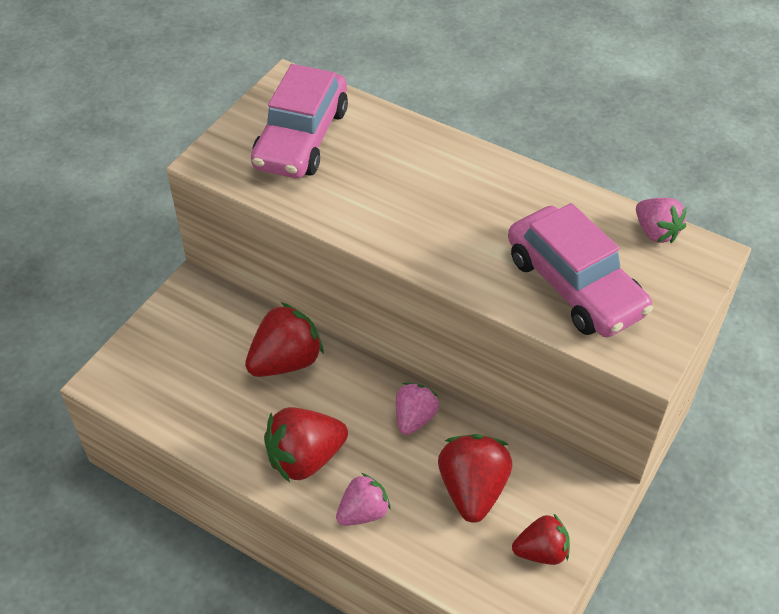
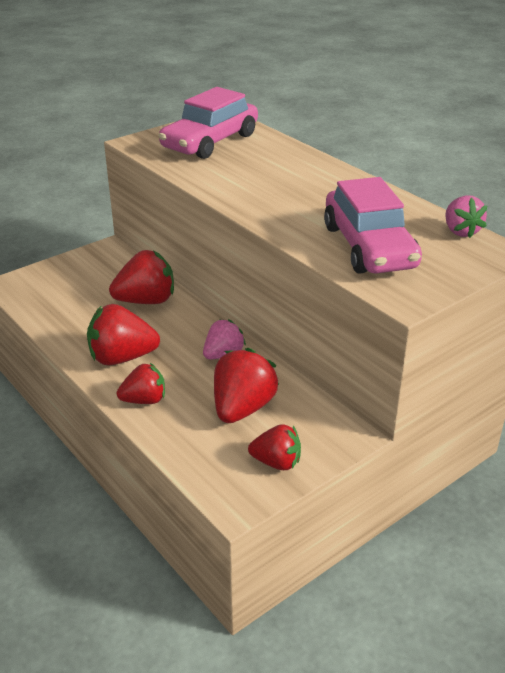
camera: 20 degrees right, 15 degrees down
pink strawberry [336,473,391,526] -> red strawberry [117,363,165,404]

